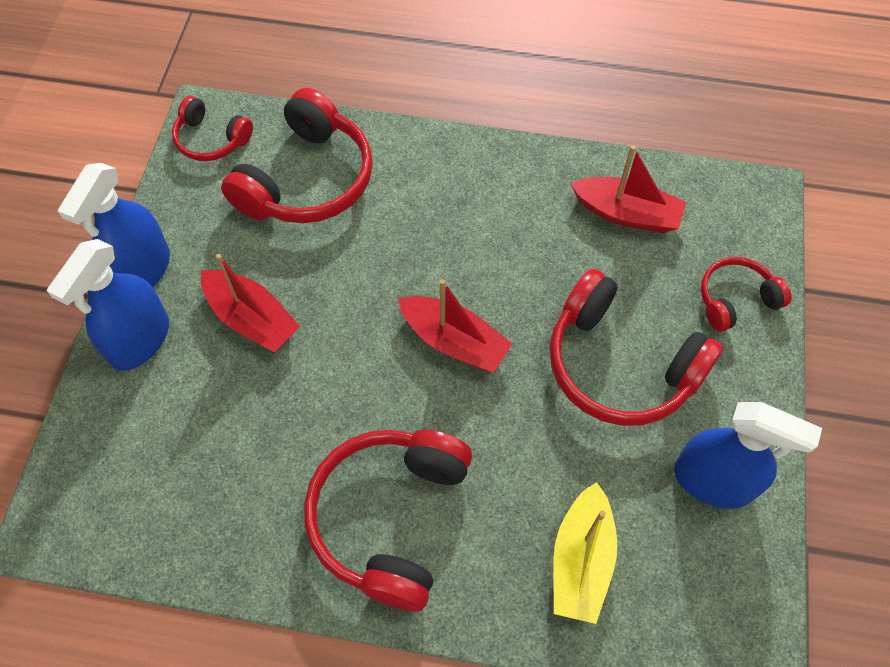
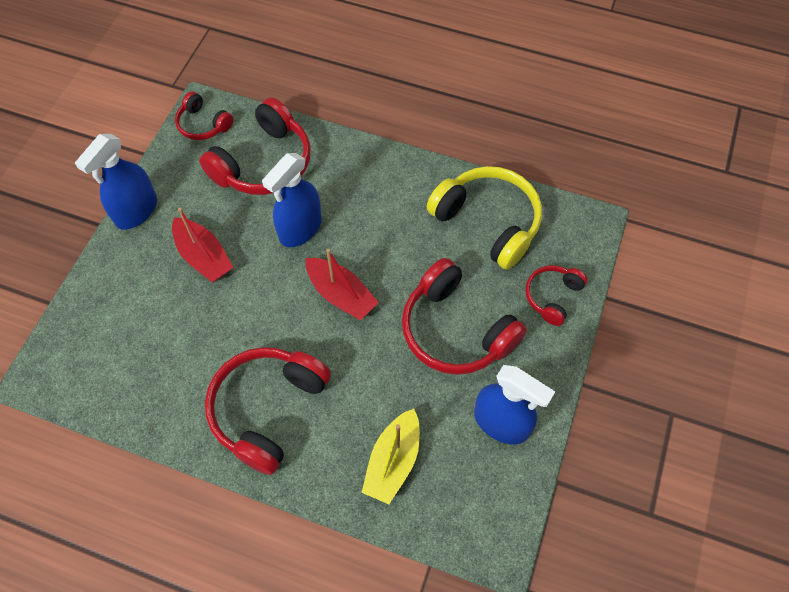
camera: 10 degrees right, 0 degrees up
blue spray bottle [47,239,169,371] -> blue spray bottle moved to [262,153,322,247]
red boat [570,145,686,233] -> yellow headphones [427,166,542,270]
red headphones [701,257,792,332] -> red headphones turned 45 degrees counterclockwise [525,265,587,326]

